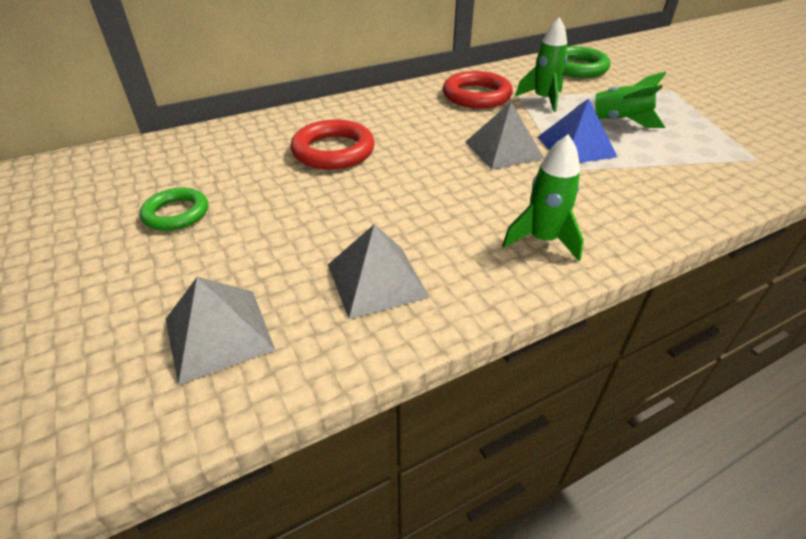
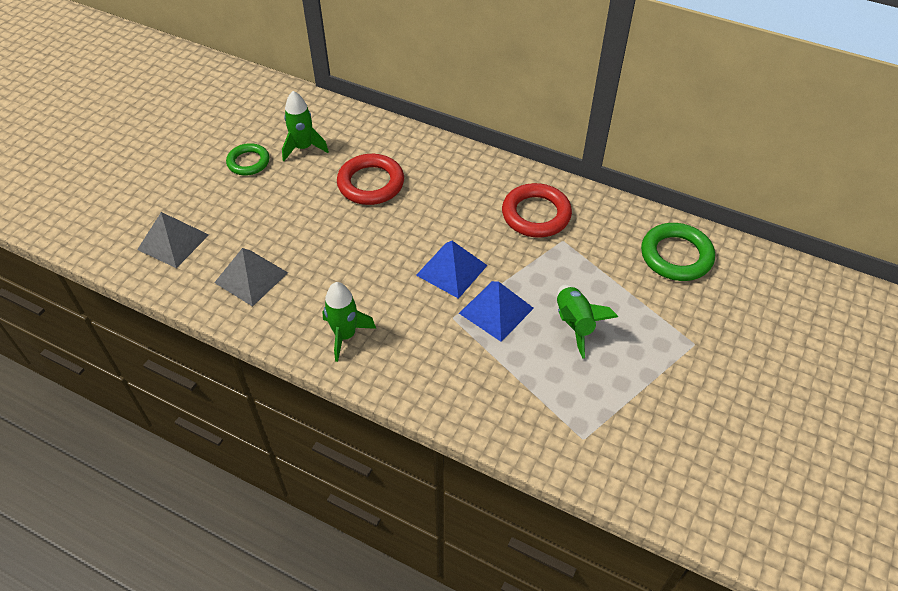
camera: 55 degrees right, 10 degrees up
grey pyramid [465,102,544,170] -> blue pyramid [416,241,488,299]
green rocket [515,17,568,112] -> green rocket moved to [282,91,329,161]

